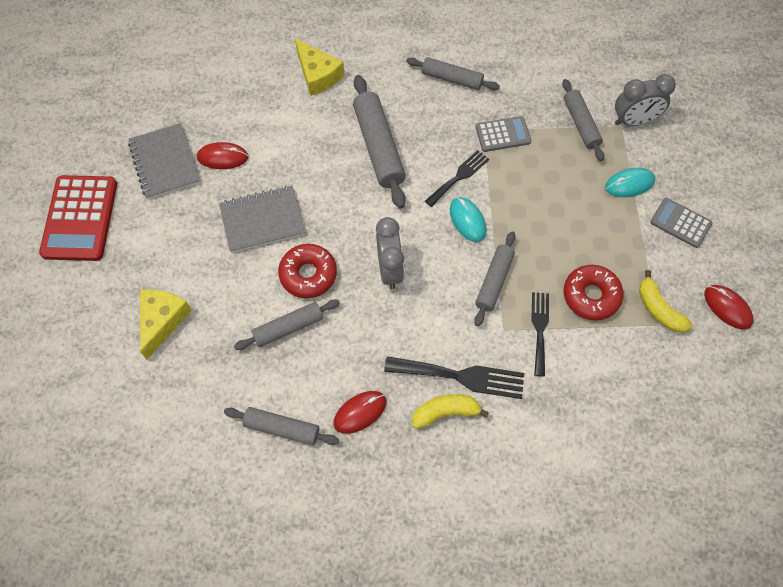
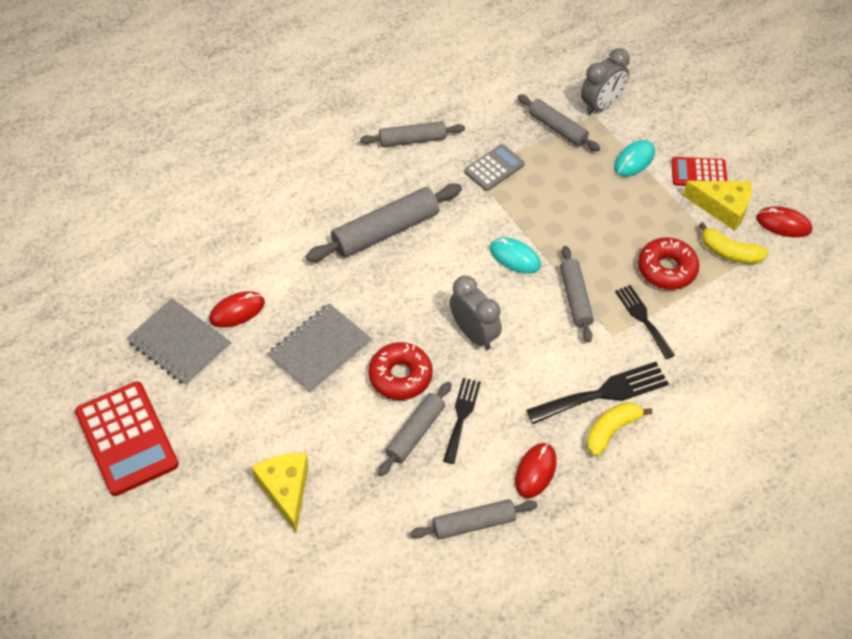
camera: 30 degrees left, 10 degrees down
yellow cheese [295,39,344,96] -> yellow cheese moved to [683,181,752,231]
grey rolling pin [353,75,406,208] -> grey rolling pin turned 75 degrees counterclockwise [306,184,462,262]
black fork [425,150,489,207] -> black fork moved to [443,378,481,464]
grey calculator [650,198,712,248] -> red calculator [671,157,727,186]

